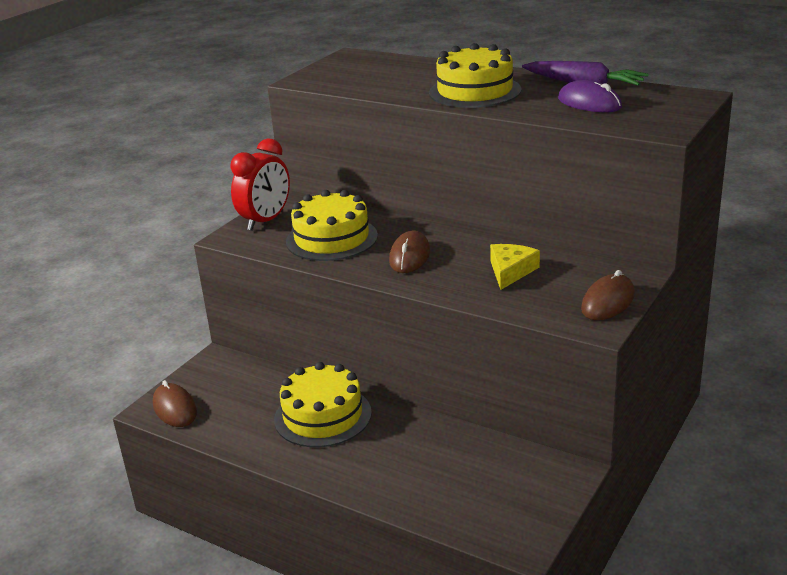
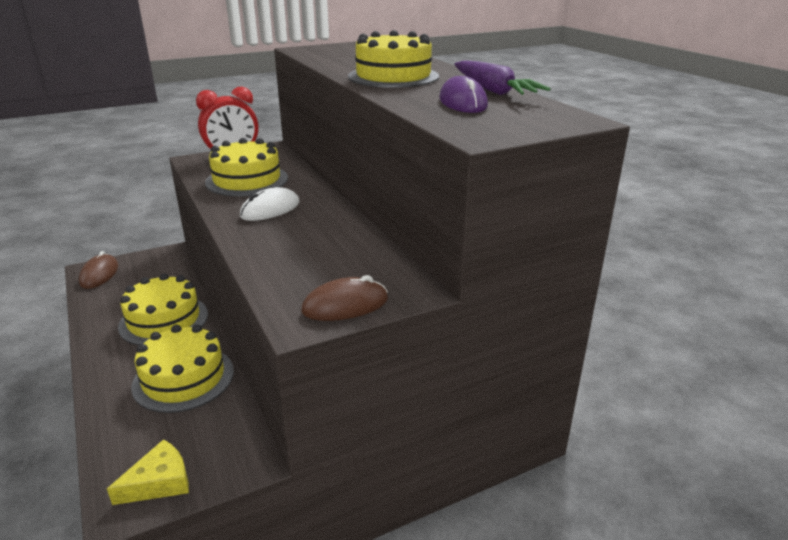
camera: 30 degrees right, 0 degrees up
brown mouse [389,230,430,273] -> white mouse [240,187,299,221]
yellow cheese [490,244,540,290] -> yellow cheese moved to [107,439,189,505]
none -> yellow cake [131,325,234,413]

